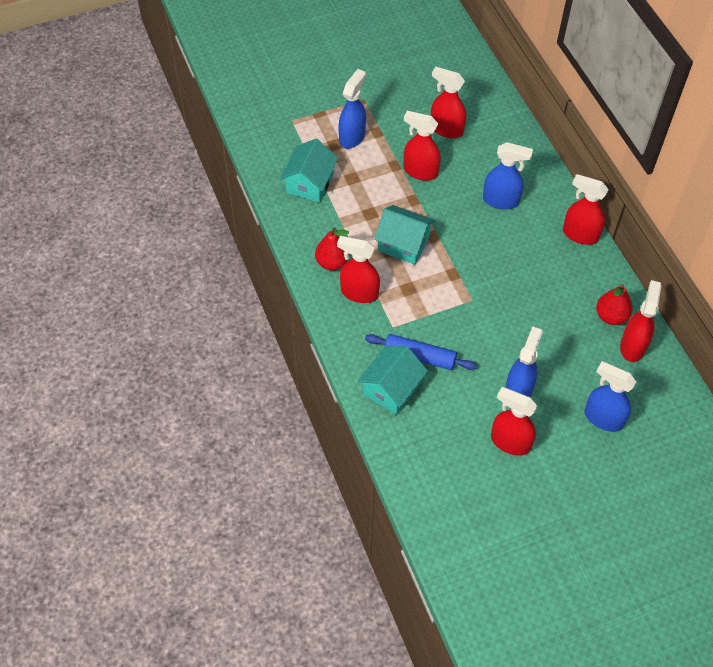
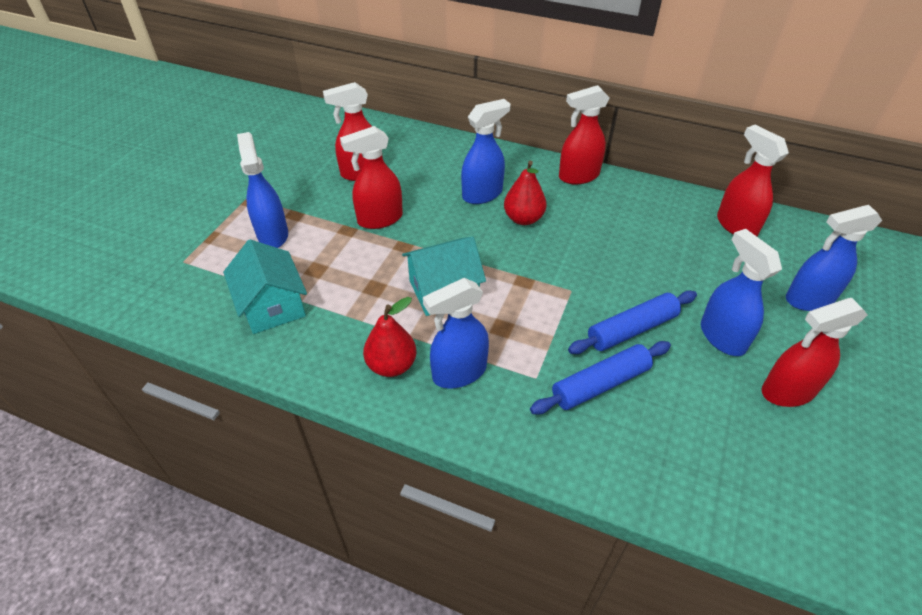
camera: 45 degrees left, 10 degrees down
red spray bottle [337,236,380,303] -> blue spray bottle [423,278,489,389]
turquoise house [358,346,428,415] -> none
red pear [596,284,633,325] -> red pear moved to [504,161,547,225]
none -> blue rolling pin [568,291,697,354]

